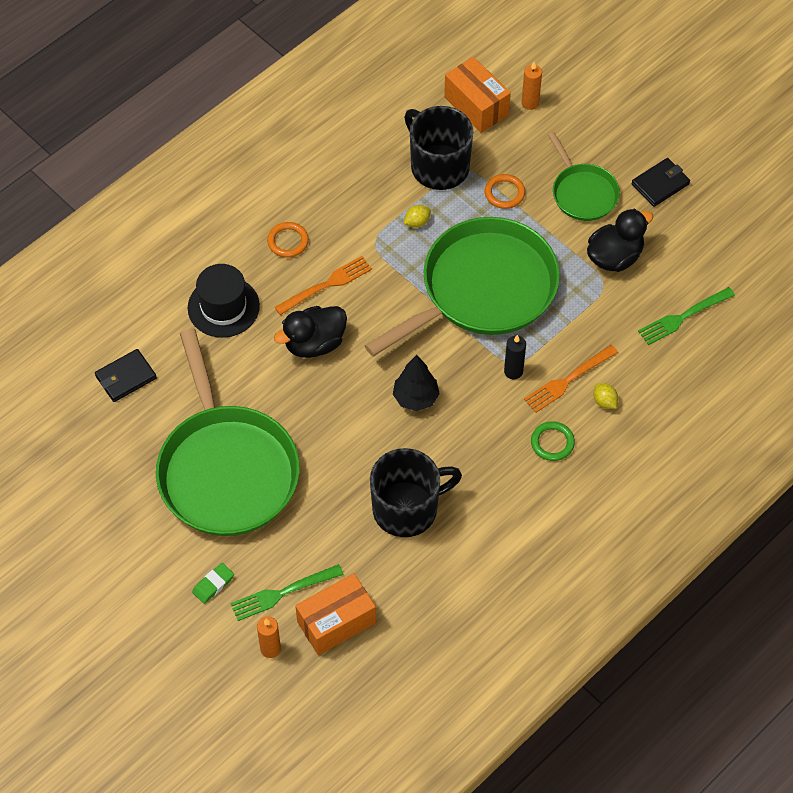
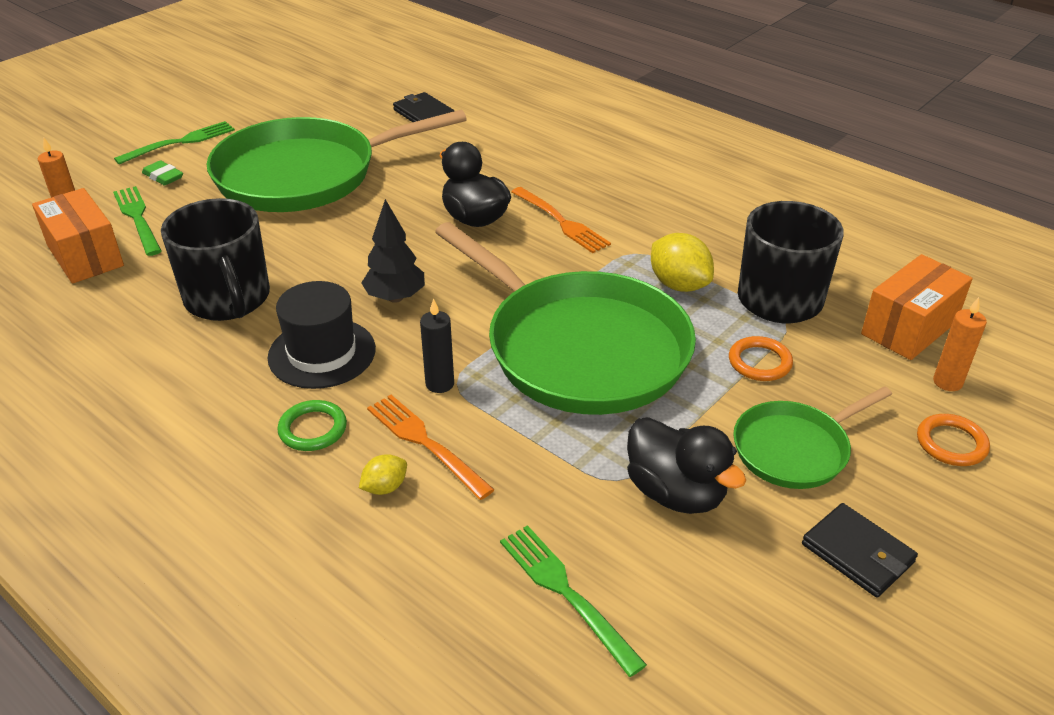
camera: 85 degrees right, 20 degrees down
black hat [188,264,260,338] -> black hat moved to [268,281,376,389]
orange ring [267,222,309,258] -> orange ring moved to [917,414,990,466]
yellow lemon [404,205,431,228] -> yellow lemon [651,233,714,292], size x1.83
none -> green fork [114,121,235,164]

